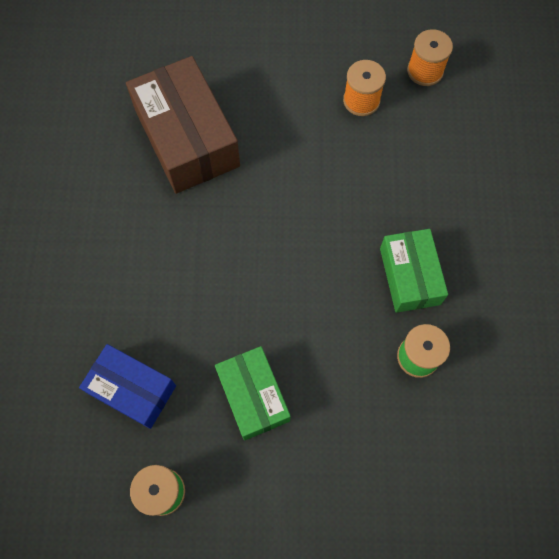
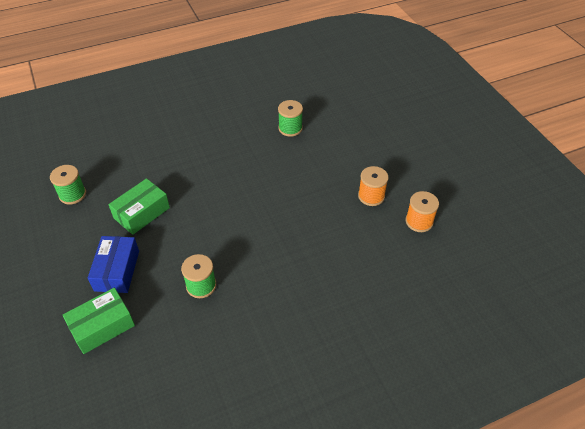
camera: 65 degrees right, 20 degrees down
blue box [79,344,176,429] -> blue box moved to [88,236,139,293]
brown box [126,56,240,194] -> green spool [278,100,303,137]
green box [380,229,448,313] -> green box moved to [63,288,135,354]

